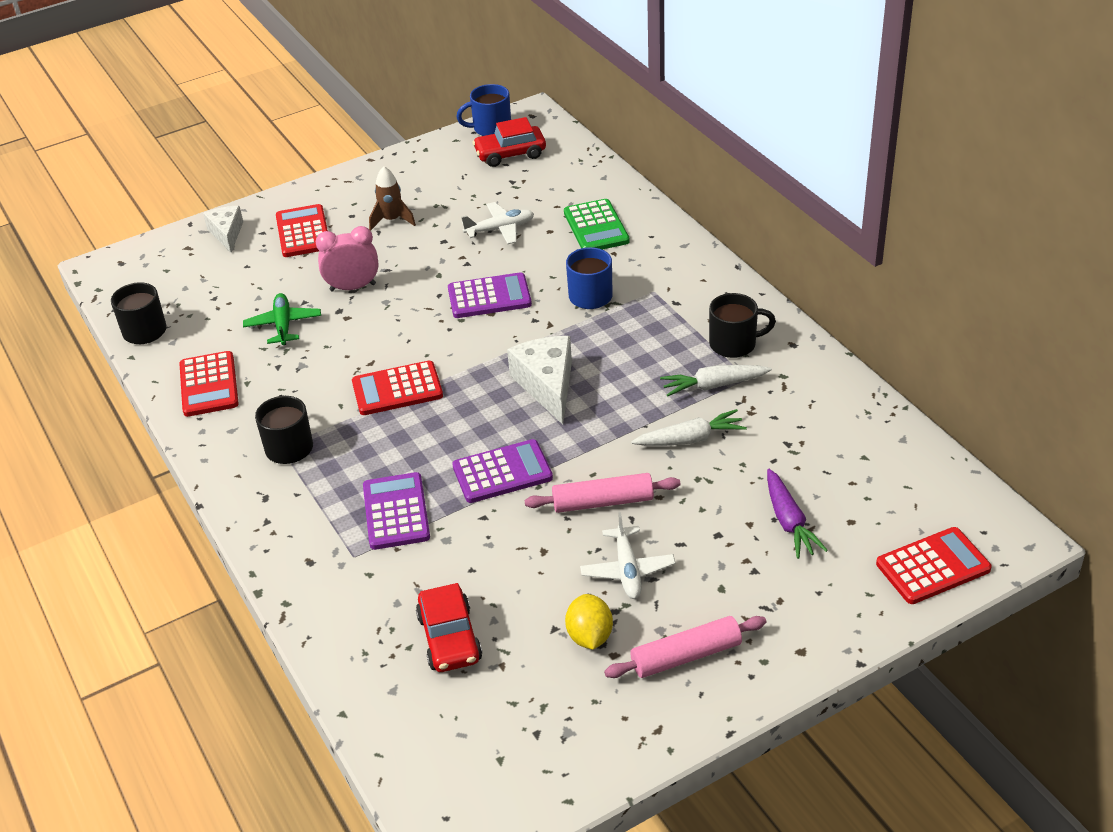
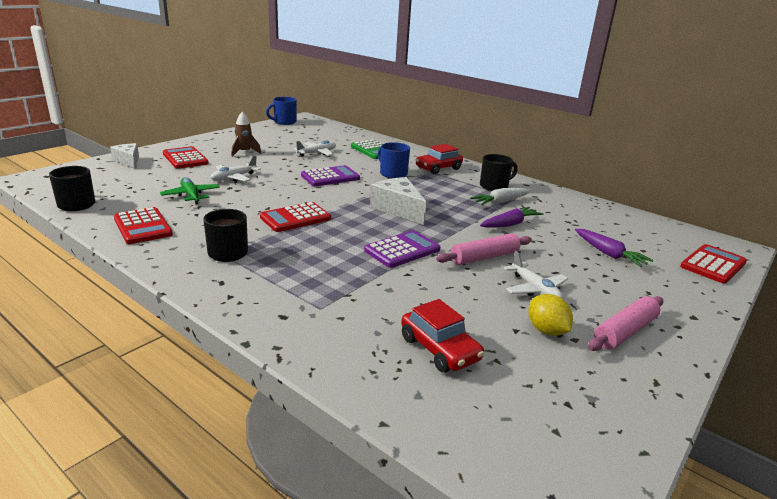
camera: 25 degrees left, 15 degrees down
pink clock [316,226,378,292] -> white plane [211,155,261,182]
purple calculator [363,472,430,550] -> none
red car [472,117,546,167] -> red car moved to [416,144,463,174]
white carrot [631,409,747,446] -> purple carrot [480,207,543,228]

